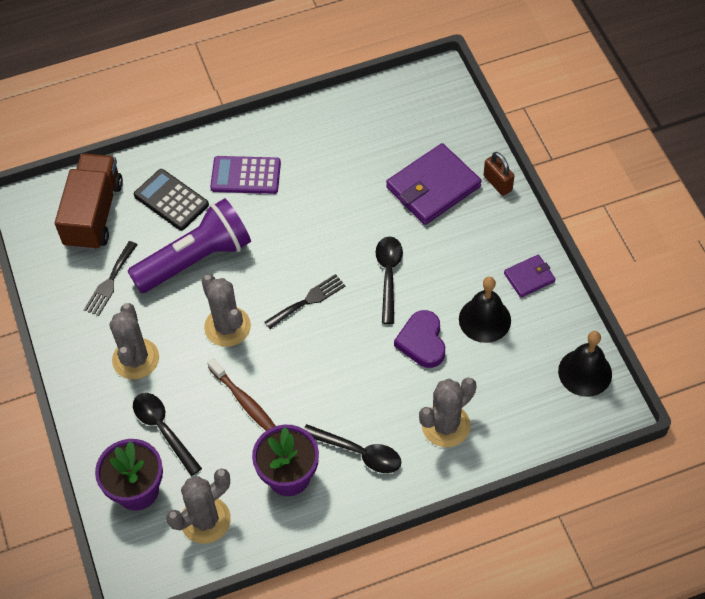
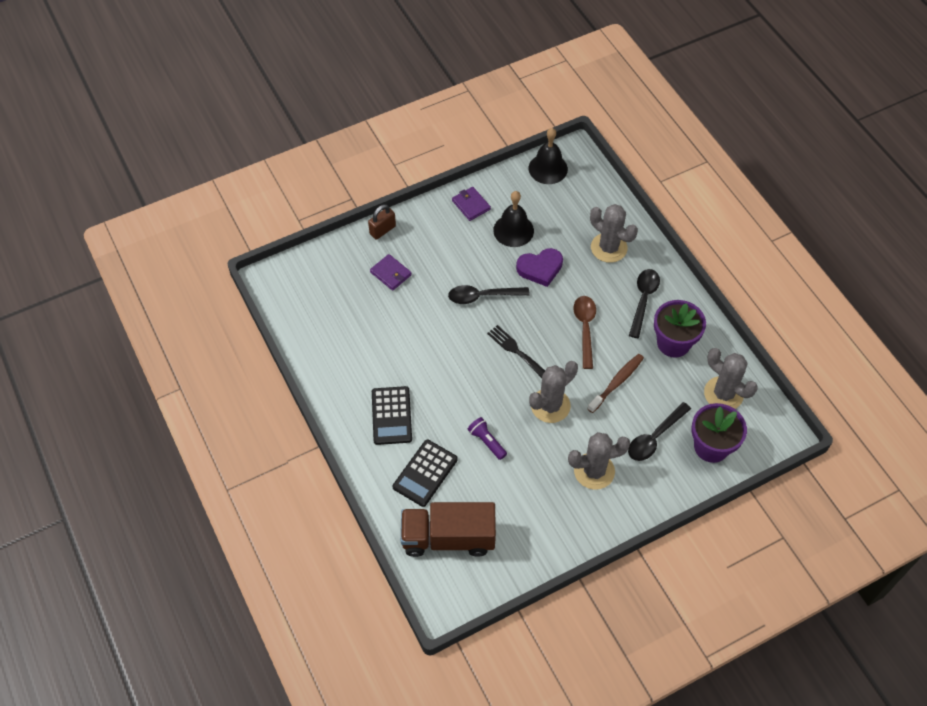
camera: 100 degrees left, 0 degrees up
black fork [84,241,138,316] -> none
purple flashlight [127,198,251,293] -> purple flashlight [468,417,507,460], size x0.42
purple calculator [210,156,281,194] -> black calculator [372,386,412,445]
purple wallet [386,143,482,225] -> purple wallet [370,254,412,291], size x0.52
none -> brown spoon [573,296,596,369]

